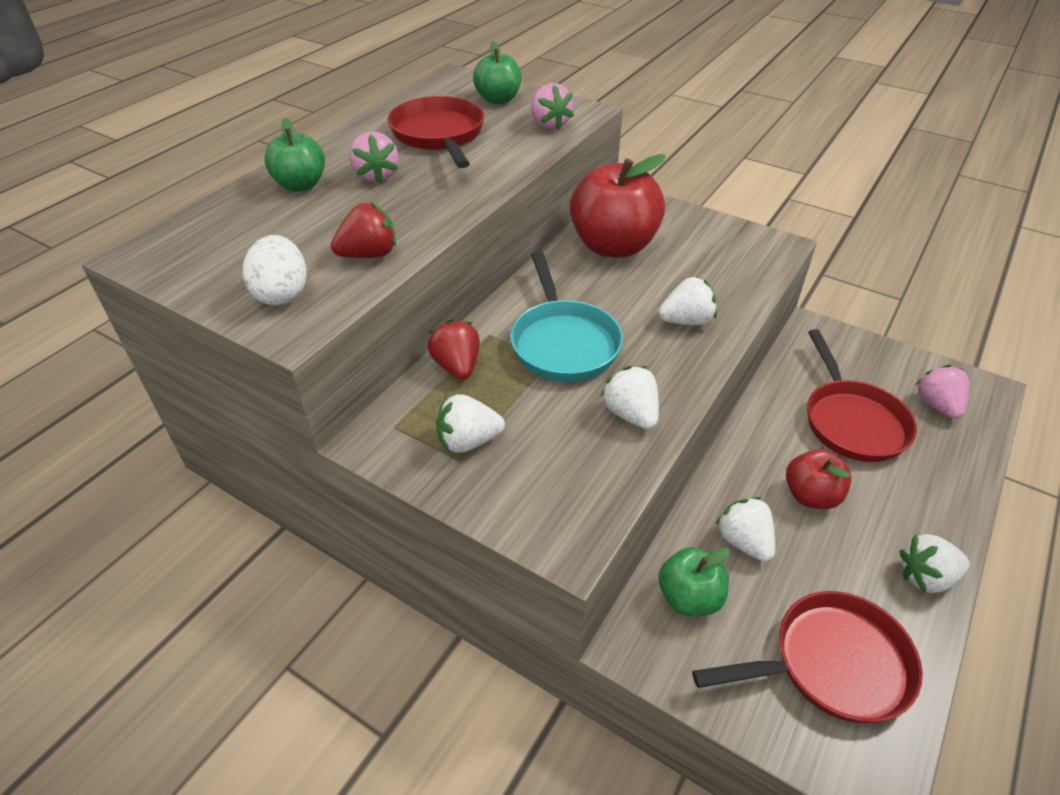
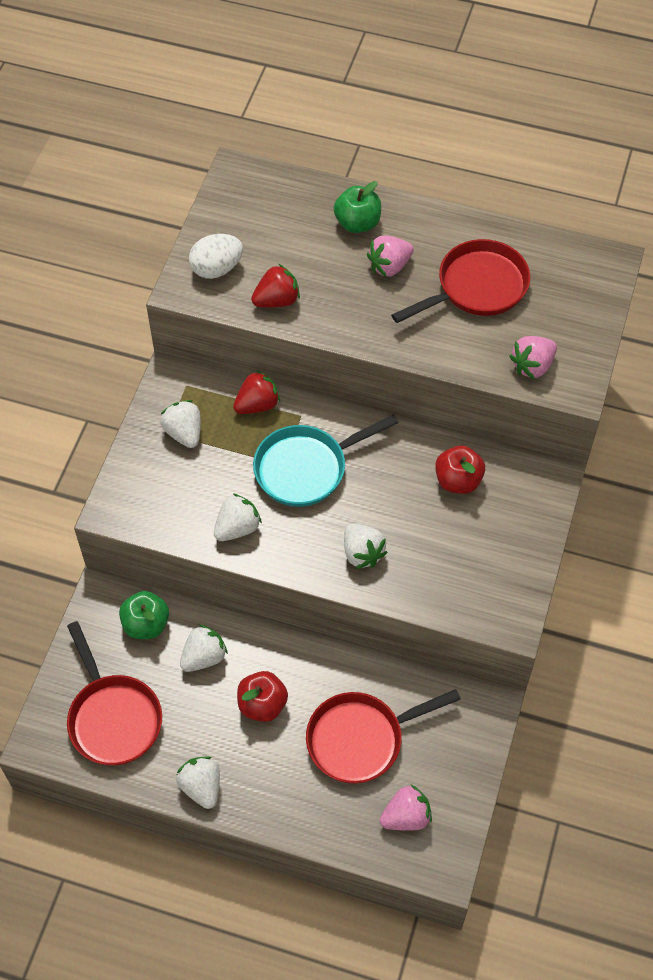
camera: 75 degrees right, 15 degrees up
red strawberry [331,202,396,258] -> red strawberry turned 75 degrees counterclockwise [251,264,300,308]
green apple [473,41,521,104] -> none
red apple [570,154,666,258] -> red apple [435,445,485,494], size x0.56

